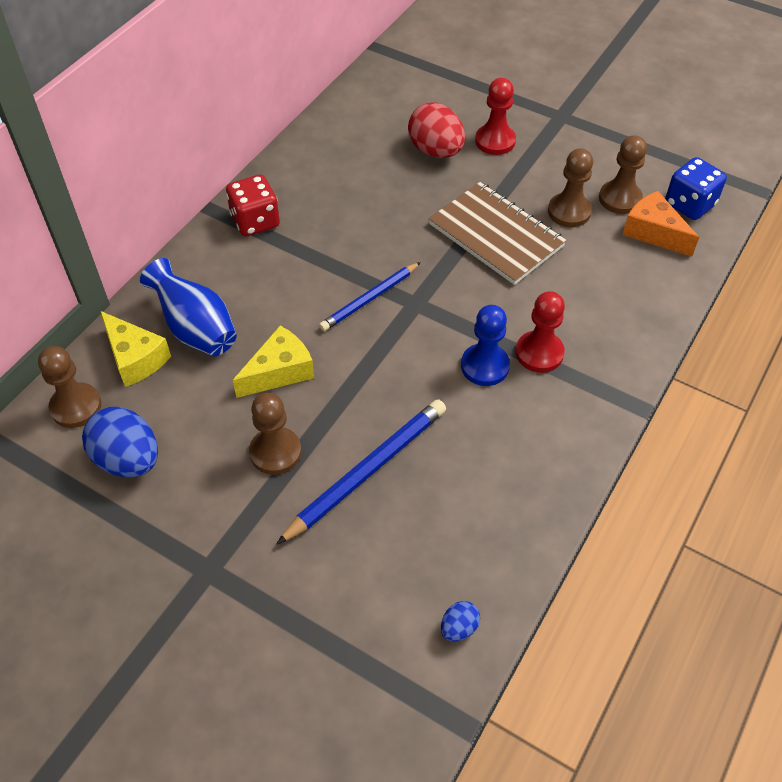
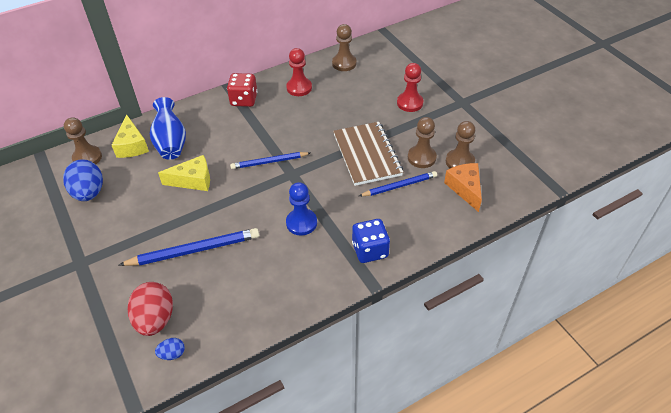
camera: 30 degrees right, 5 degrees down
brown pawn [249,393,302,475] -> brown pawn moved to [332,24,357,71]
red egg [408,102,465,158] -> red egg moved to [128,282,173,336]
red pawn [516,291,565,373] -> red pawn moved to [286,48,312,96]
blue dice [665,157,727,220] -> blue dice moved to [352,219,390,263]
none -> blue pencil [359,171,437,196]

